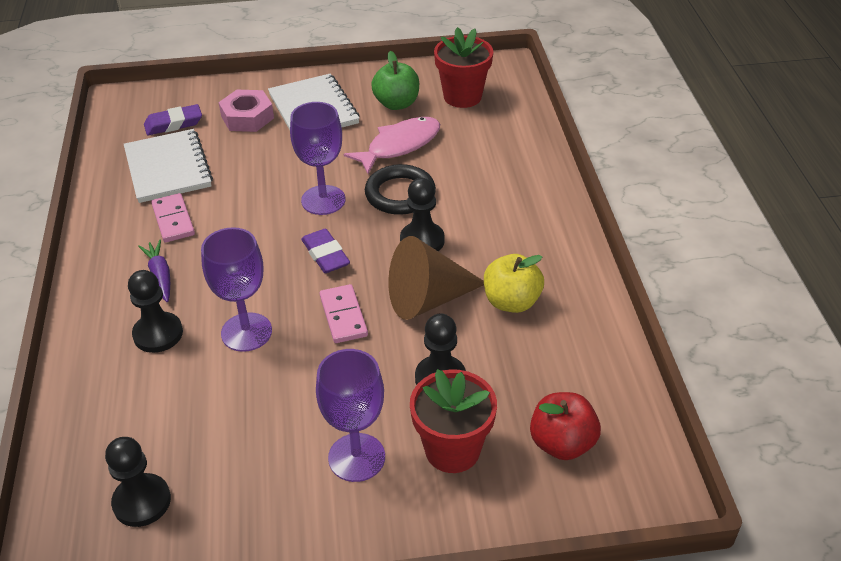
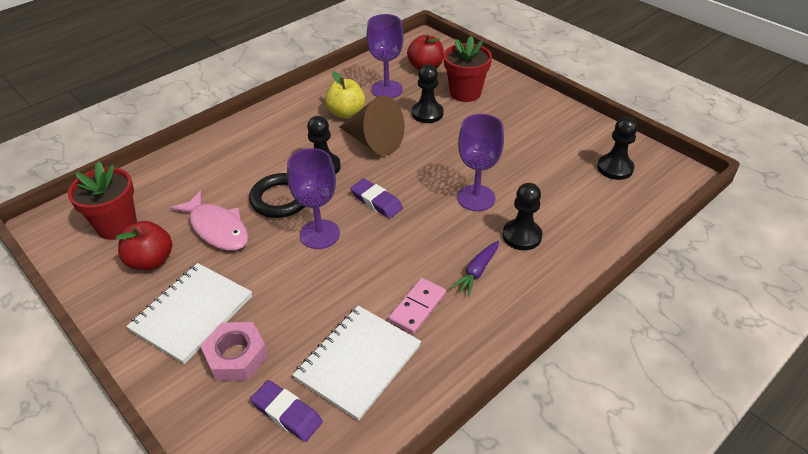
camera: 125 degrees left, 0 degrees up
purple eraser [301,229,350,273] -> purple eraser turned 75 degrees counterclockwise [350,179,403,218]
purple goblet [316,349,385,482] -> purple goblet moved to [367,14,404,98]
pink domino [320,284,368,343] -> none
pink fish [344,117,440,174] -> pink fish turned 150 degrees counterclockwise [170,190,249,251]
green apple [371,51,419,110] -> red apple [116,221,172,270]

